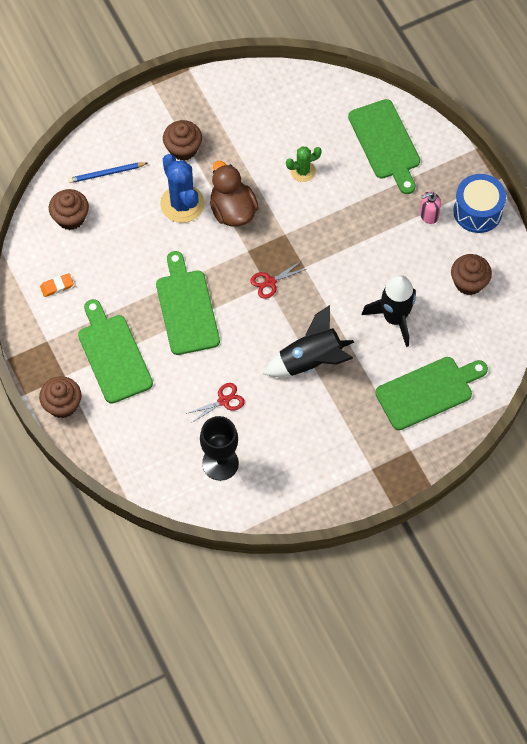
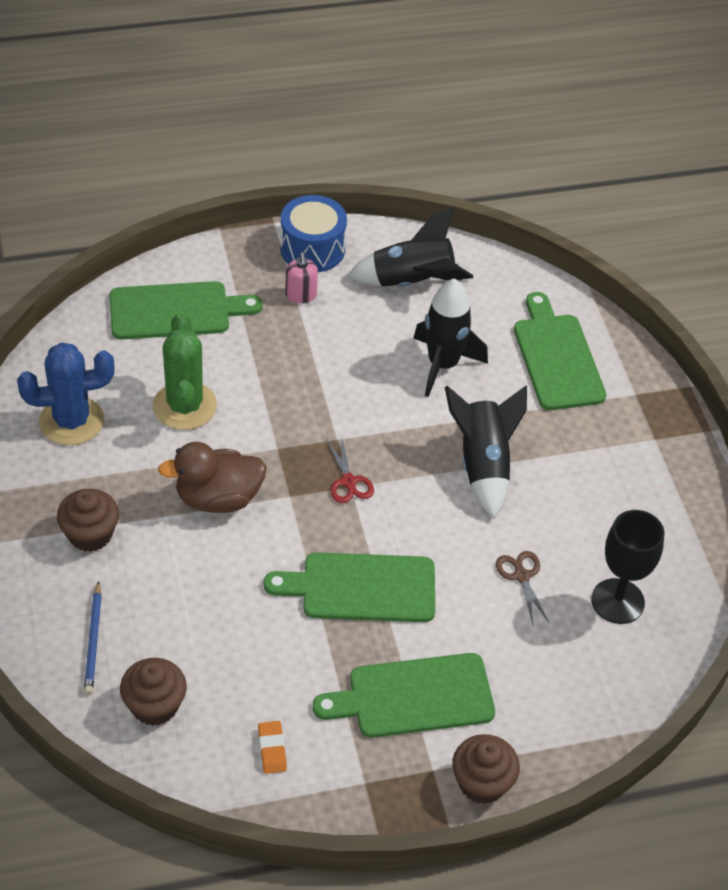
camera: 80 degrees left, 15 degrees down
blue cactus [160,154,205,223] -> blue cactus moved to [17,343,115,445]
red scissors [186,383,245,423] -> brown scissors [496,551,549,624]
green cactus [286,147,322,182] -> green cactus [153,313,217,430], size x1.75
brown cupcake [451,254,492,295] -> black rocket [348,207,473,287]

